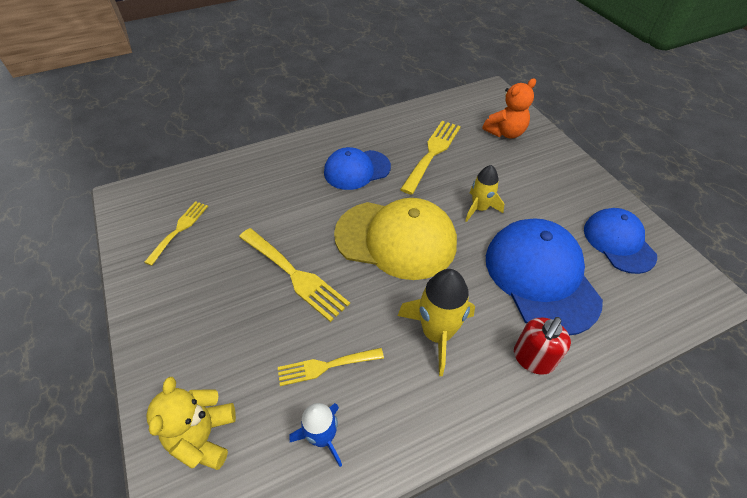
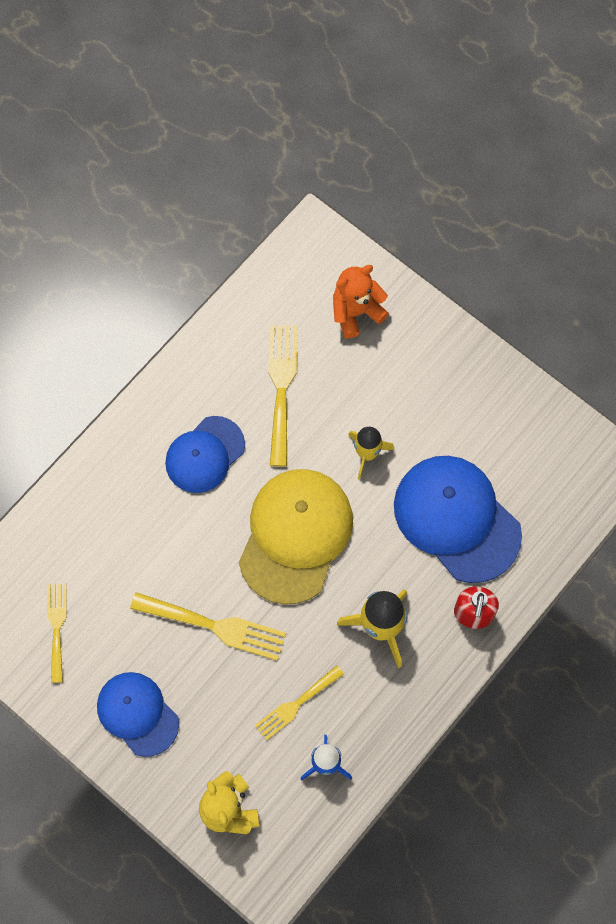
camera: 25 degrees left, 20 degrees up
yellow cap [334,198,457,280] -> yellow cap turned 60 degrees counterclockwise [239,469,353,605]
orange teddy bear [483,78,536,139] -> orange teddy bear turned 150 degrees counterclockwise [333,265,389,339]
blue cap [584,208,657,274] -> blue cap moved to [97,672,179,757]

